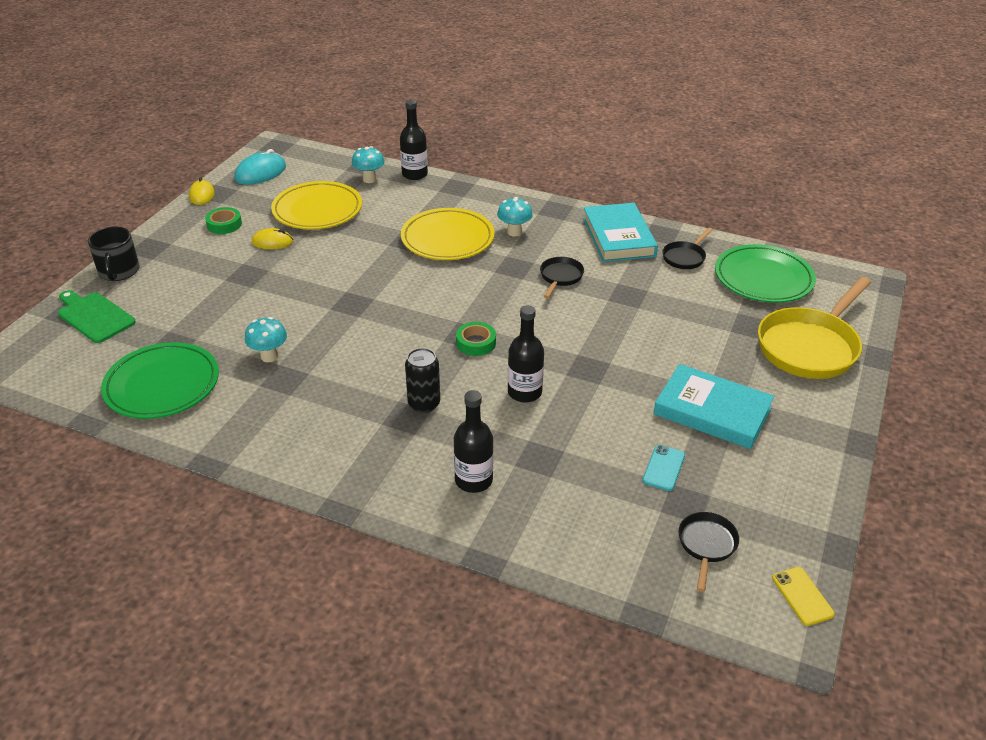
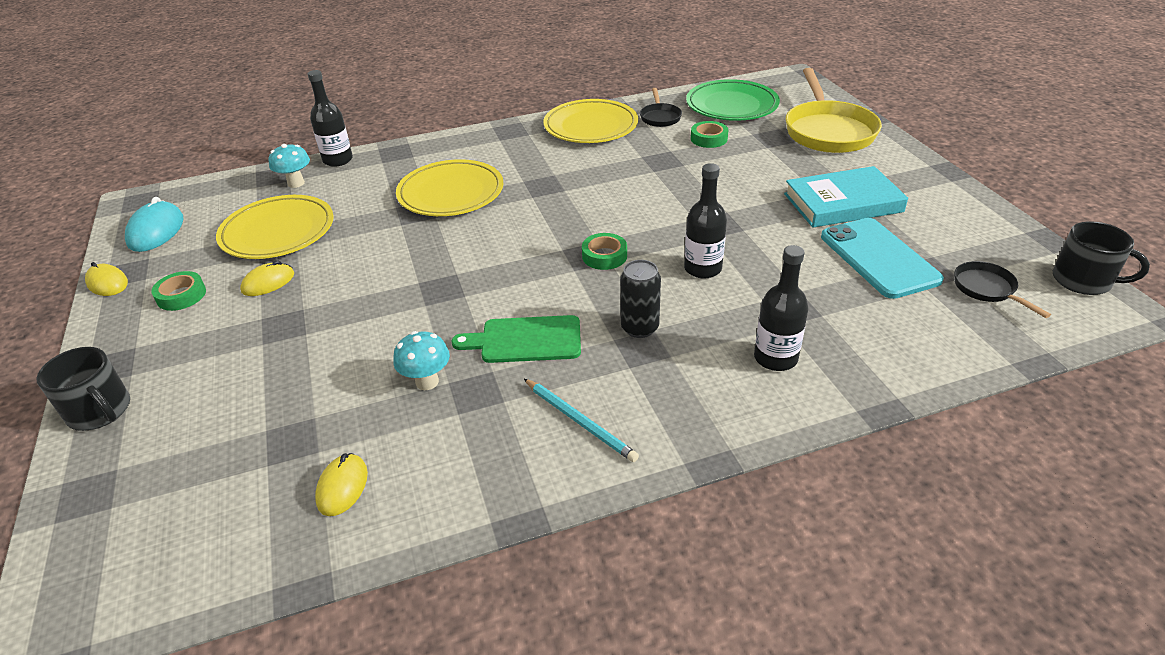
camera: 40 degrees left, 0 degrees up
green cutting board [58,290,136,343] -> green cutting board moved to [452,315,581,363]
green plate [101,342,219,419] -> yellow mouse [315,453,368,516]
turquoise mushroom [497,197,533,237] -> none
black pan [540,257,584,298] -> none
turquoise book [583,203,658,262] -> yellow plate [543,99,638,143]
turquoise phone [643,445,685,491] -> turquoise phone [821,218,944,299], size x2.11
yellow phone [772,567,835,626] -> black mug [1053,221,1150,295]
none -> turquoise pencil [524,379,639,462]
none -> green tape [691,121,728,148]

